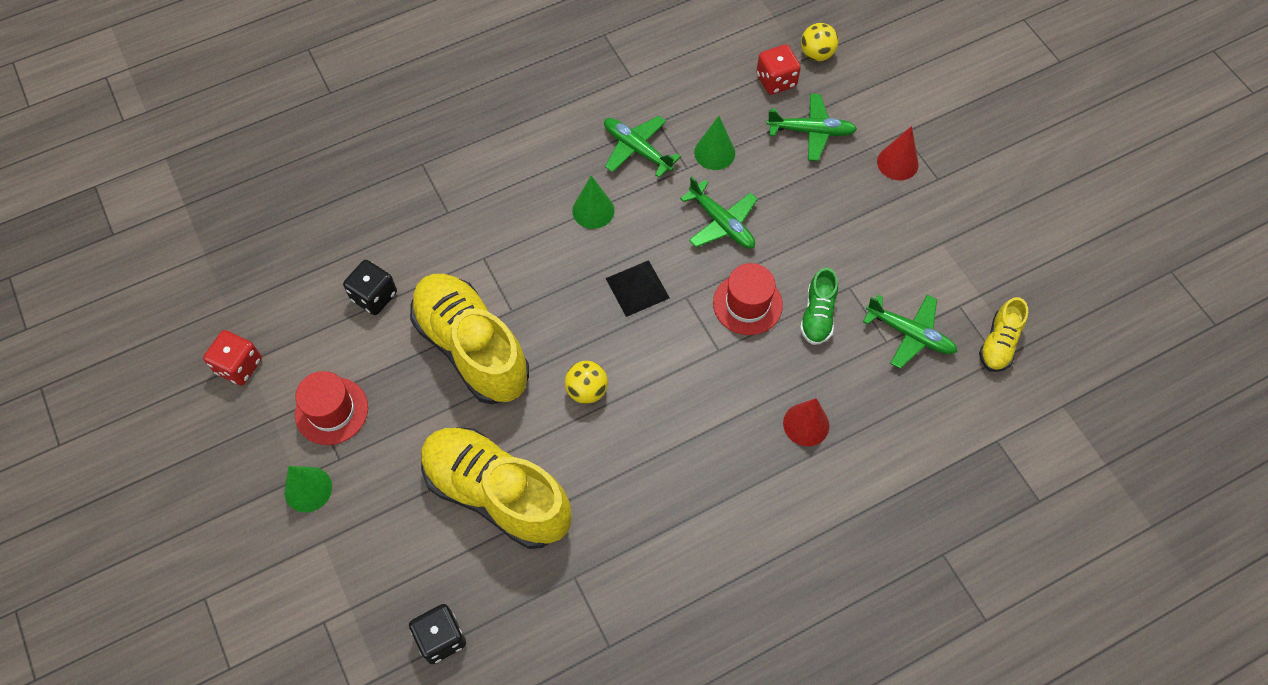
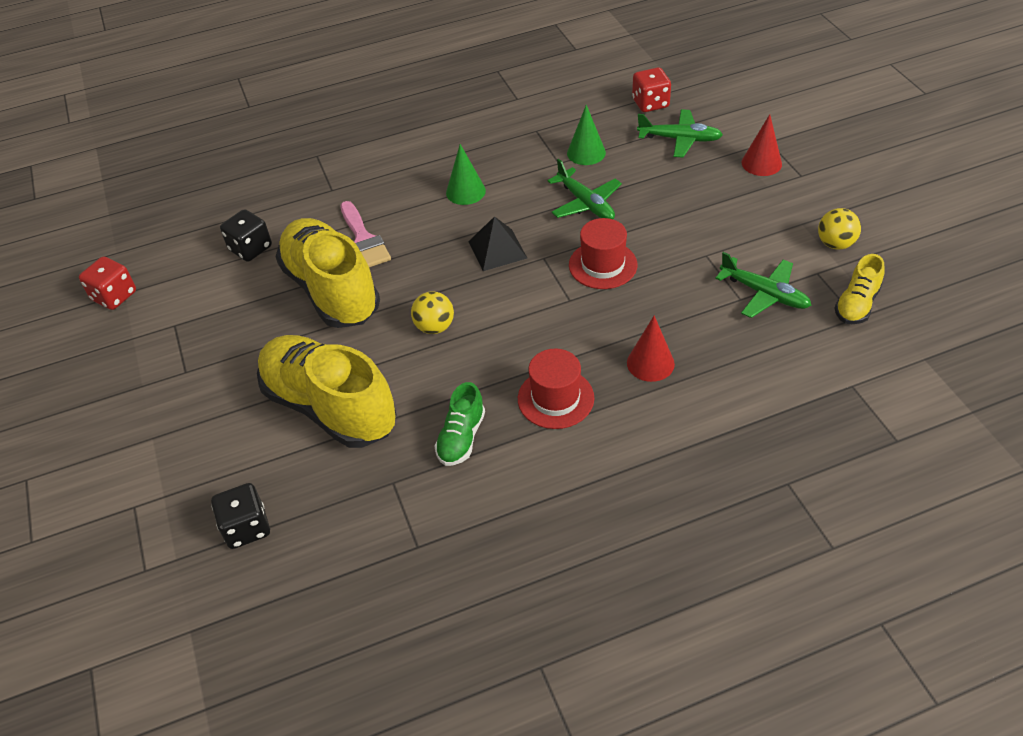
camera: 10 degrees right, 15 degrees down
green cone [284,466,332,512] -> none
red hat [295,371,368,445] -> red hat moved to [518,349,594,429]
green plane [604,116,681,178] -> none
green shoe [800,268,838,345] -> green shoe moved to [435,382,485,466]
yellow ball [801,23,838,61] -> yellow ball moved to [818,208,861,250]
none -> pink brush [341,201,391,267]

